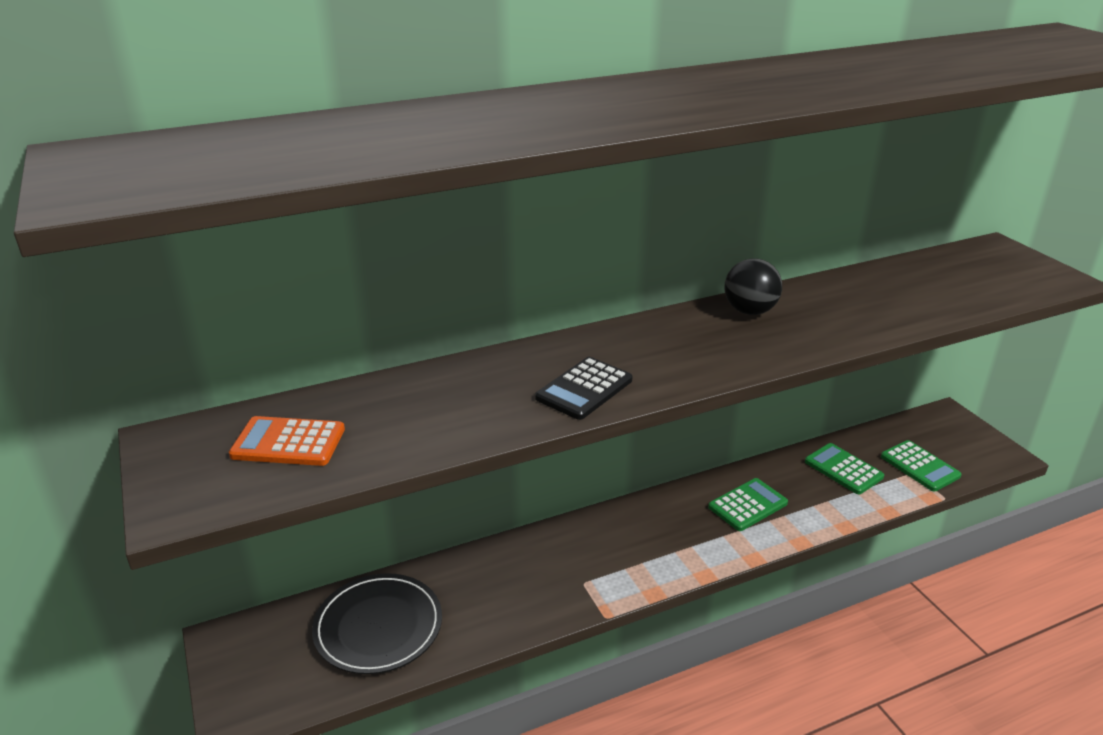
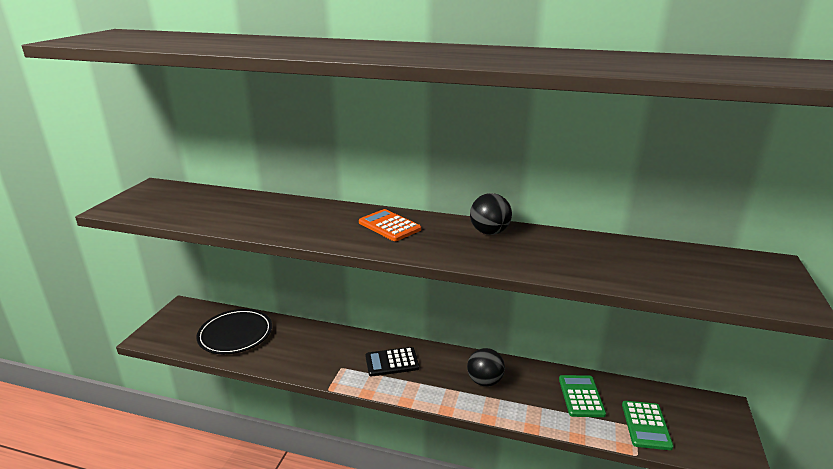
camera: 40 degrees right, 5 degrees down
orange calculator [229,416,345,466] -> orange calculator moved to [359,209,421,241]
black calculator [535,357,633,420] -> black calculator moved to [365,347,419,376]
green calculator [708,478,788,531] -> black ball [467,348,505,387]

